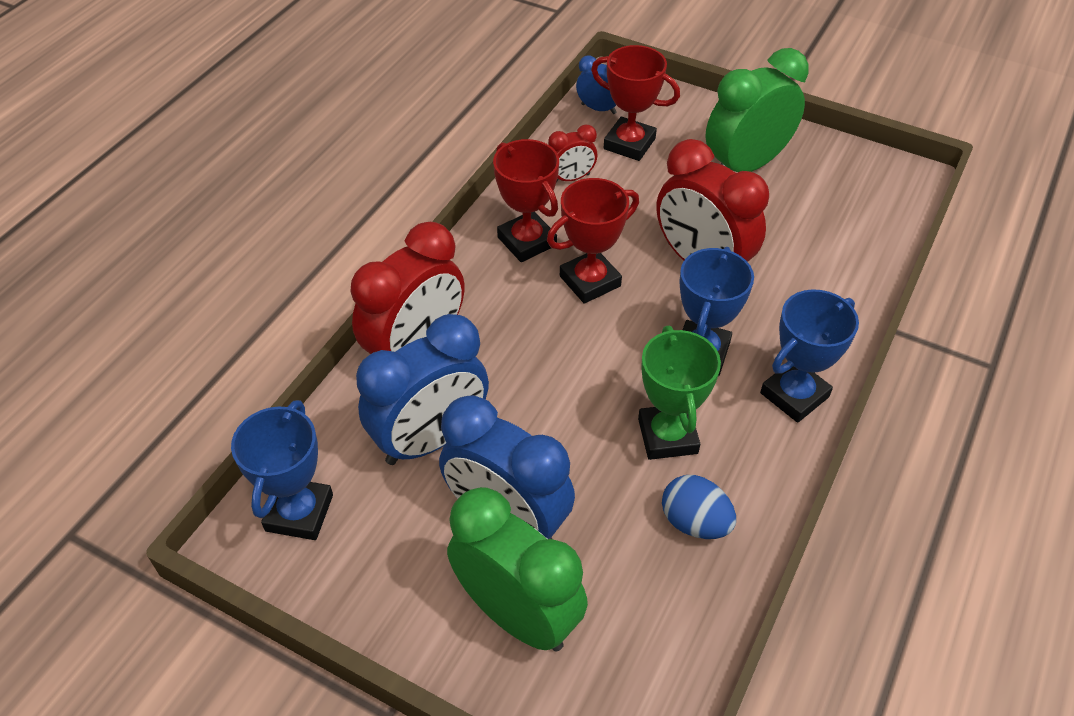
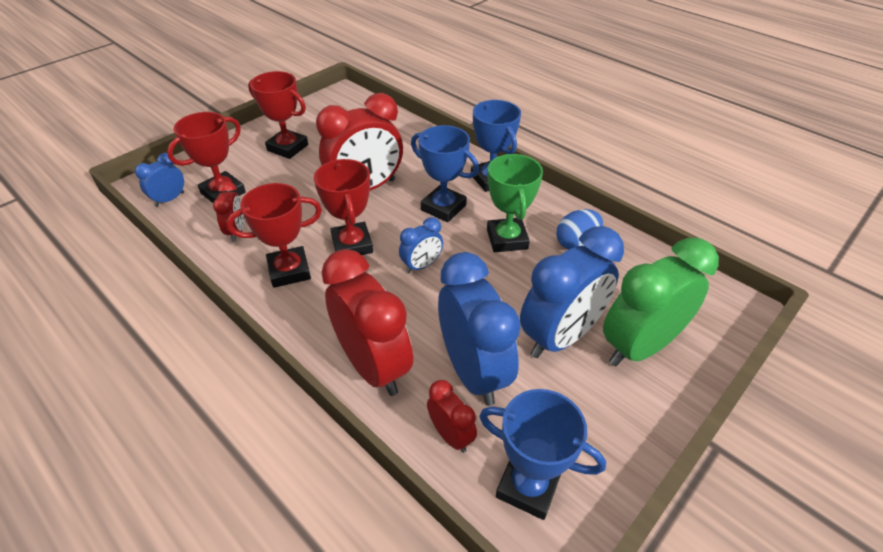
camera: 75 degrees left, 5 degrees down
green trophy [638,326,721,460] -> green trophy turned 75 degrees clockwise [487,154,543,252]
green clock [705,48,809,172] -> red trophy [248,71,308,159]
none -> blue clock [399,217,443,273]
none -> red clock [427,380,477,453]

